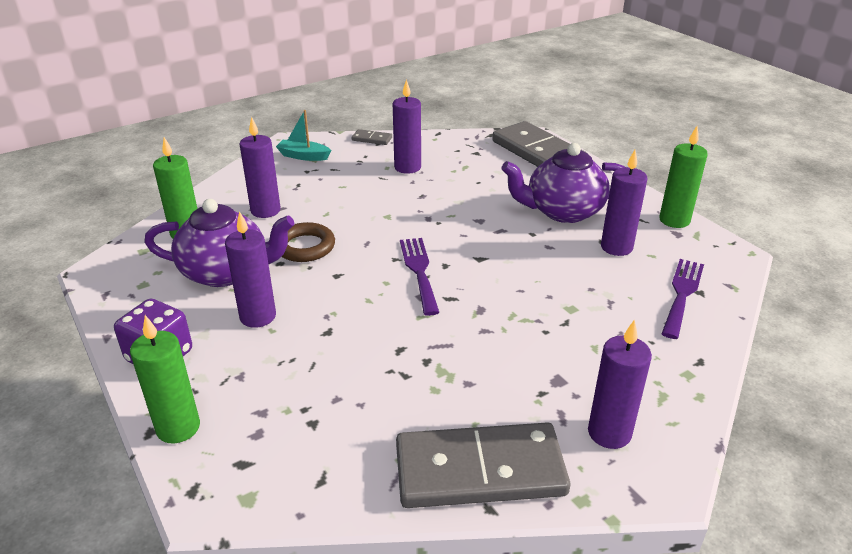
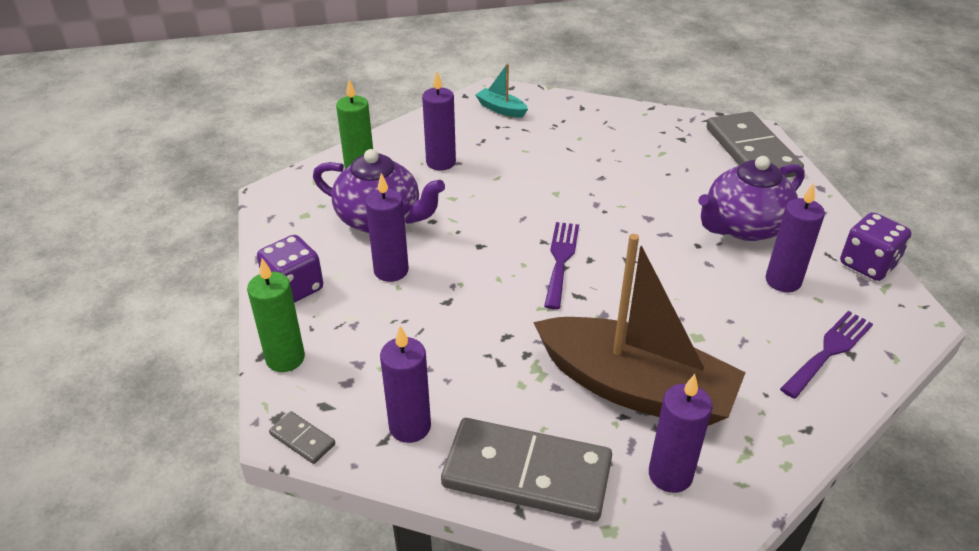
camera: 20 degrees right, 5 degrees up
brown ring [282,222,335,262] -> none
grey domino [352,129,392,145] -> grey domino moved to [269,411,335,464]
purple candle [393,79,421,174] -> purple candle moved to [380,326,431,443]
purple teapot [501,143,625,223] -> purple teapot turned 45 degrees counterclockwise [698,156,805,241]
green candle [659,126,708,228] -> purple dice [840,212,912,281]
none -> brown boat [533,234,746,426]

